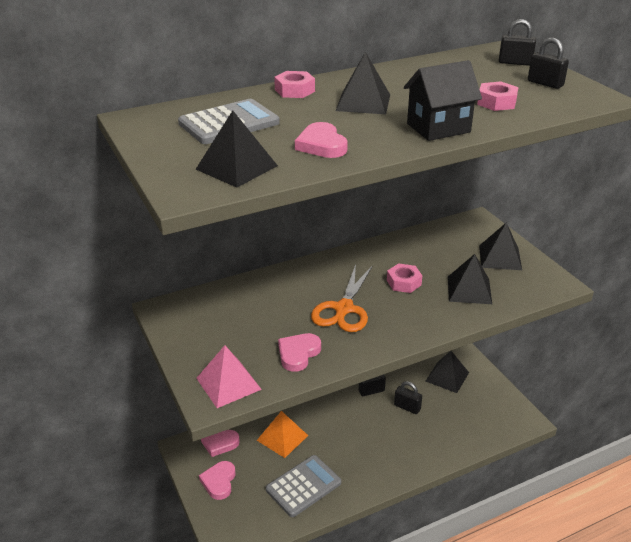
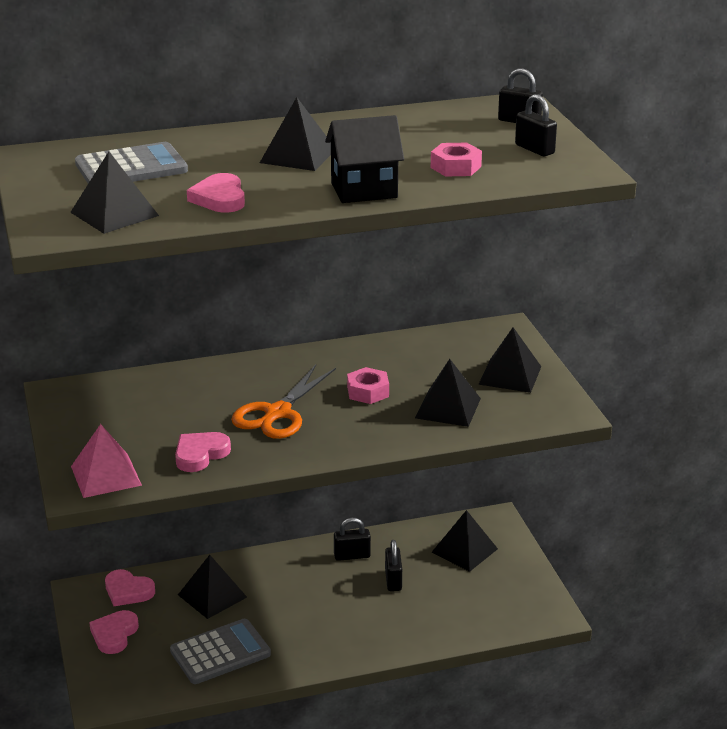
camera: 10 degrees right, 5 degrees down
orange pyramid [257,411,308,458] -> black pyramid [178,555,247,619]
pink nut [274,71,315,98] -> none
black padlock [394,381,422,414] -> black padlock turned 45 degrees clockwise [385,540,402,591]

